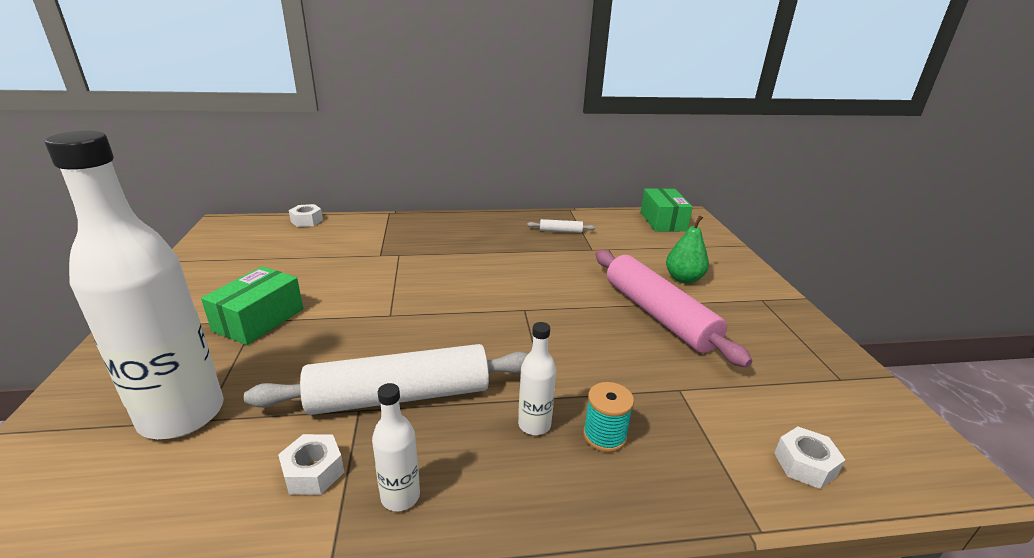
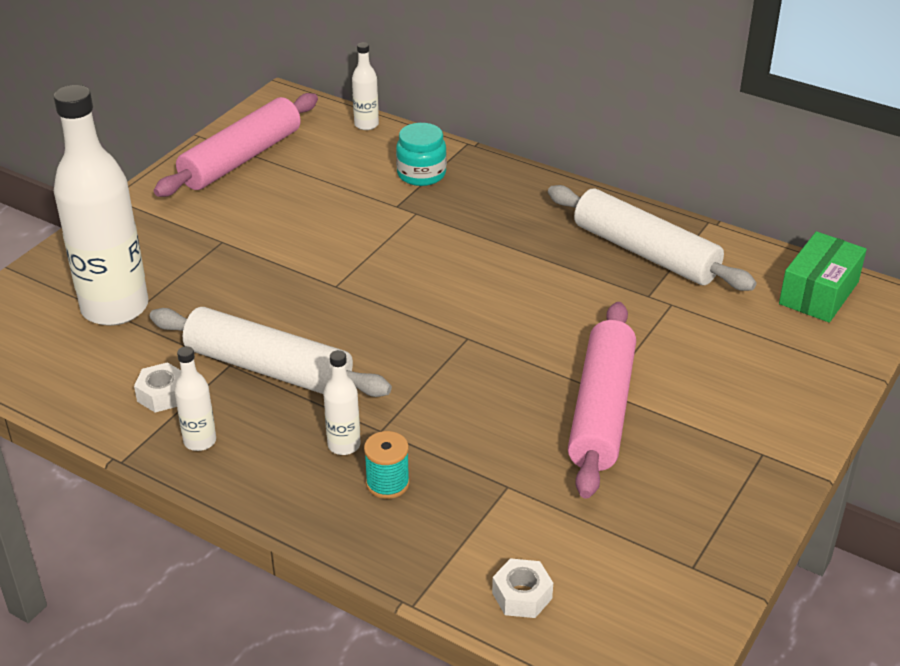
camera: 40 degrees right, 10 degrees up
green box [201,266,303,345] -> none
white nut [289,204,323,227] -> white bottle [352,42,379,130]
white rolling pin [527,219,595,233] -> white rolling pin [548,185,757,291], size x2.44
green pear [666,215,709,284] -> none
none -> pink rolling pin [154,93,318,197]
none -> turquoise jar [396,123,447,186]

